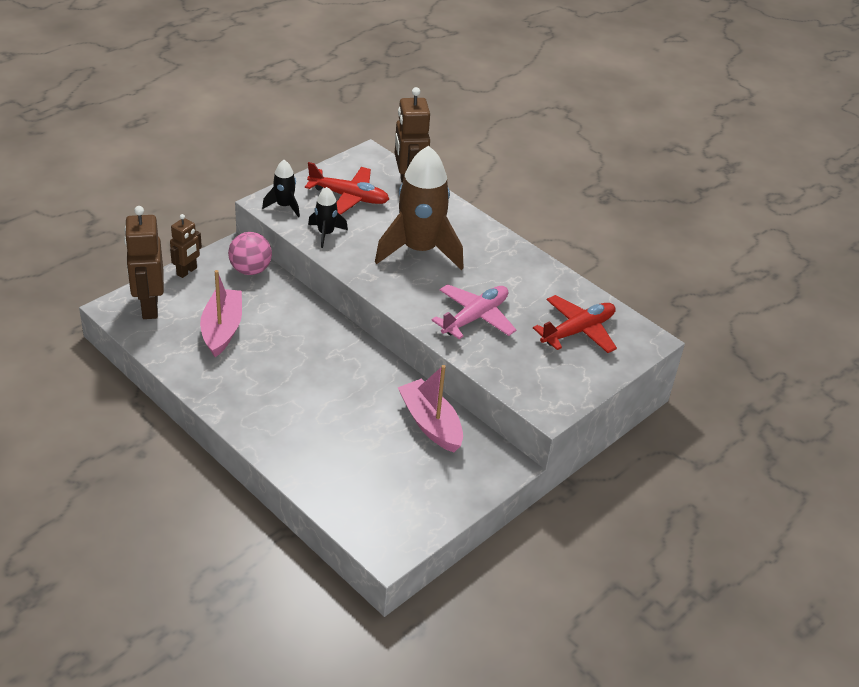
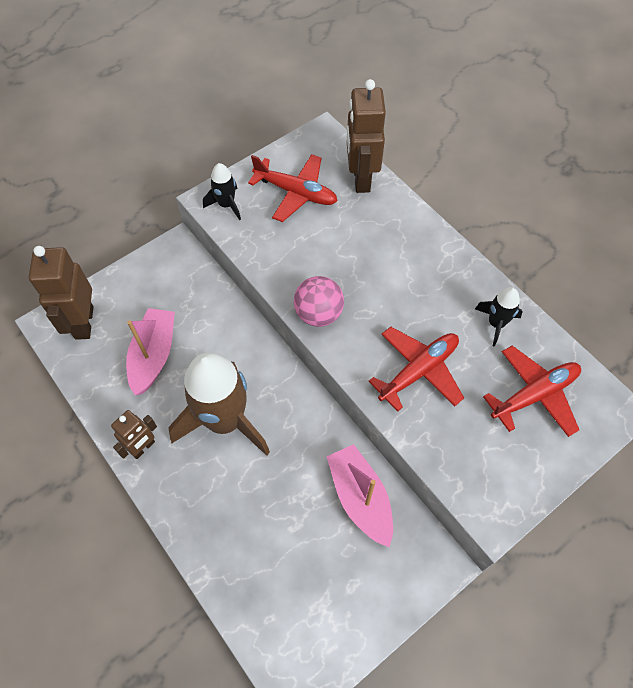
camera: 10 degrees right, 20 degrees up
brown robot [170,214,202,278] -> brown robot moved to [111,410,157,459]
pink ball [228,232,272,275] -> pink ball moved to [294,276,344,327]
black rocket [308,187,348,248] -> black rocket moved to [475,287,523,347]
brown rocket [375,145,463,270] -> brown rocket moved to [168,353,270,456]
pink plane [431,284,516,339] -> red plane [368,327,464,412]

